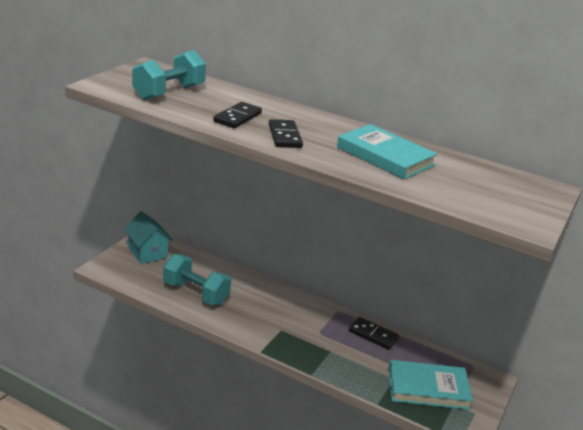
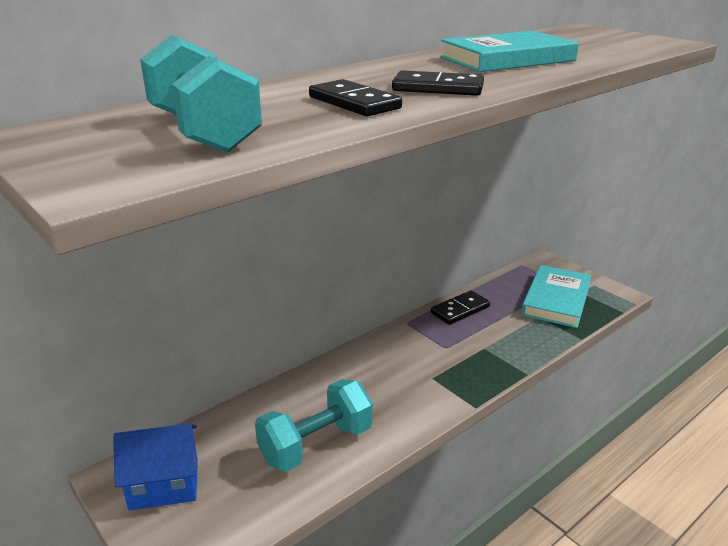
camera: 65 degrees left, 0 degrees up
turquoise house [124,211,173,264] -> blue house [113,423,198,511]

